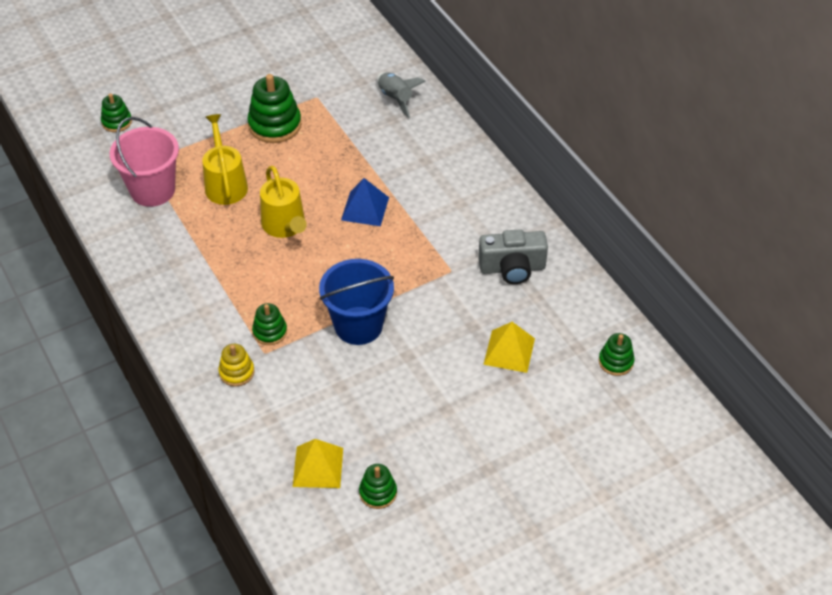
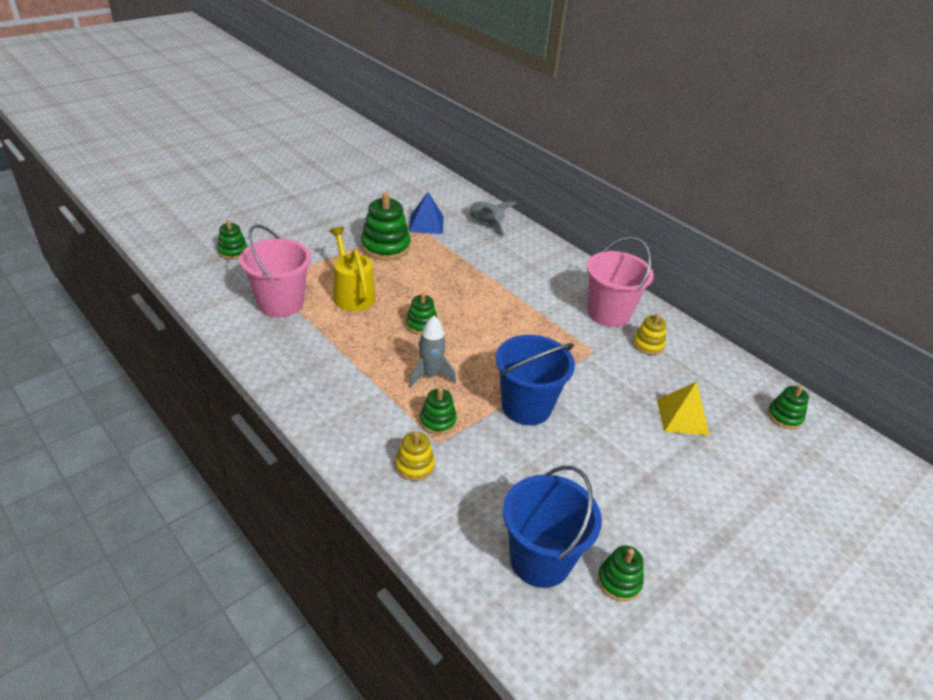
camera: 15 degrees left, 10 degrees down
yellow watering can [260,166,307,238] -> green stacking toy [406,293,437,335]
yellow pyramid [293,439,343,488] -> blue bucket [503,466,602,588]
blue pyramid [341,178,389,226] -> blue pyramid moved to [409,192,444,234]
grey camera [478,229,548,284] -> yellow stacking toy [633,313,666,355]
none -> grey rocket [409,316,456,387]
none -> pink bucket [587,237,654,327]

